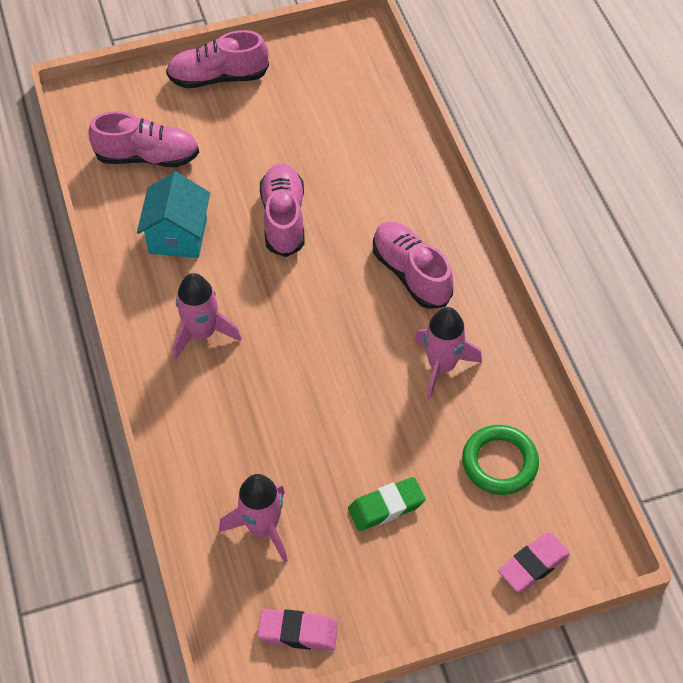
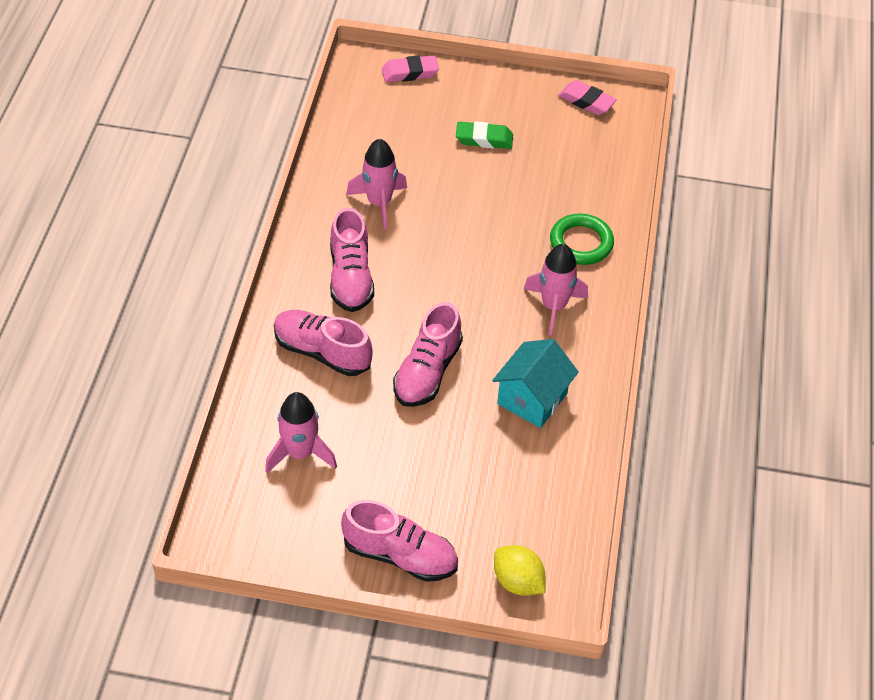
camera: 155 degrees left, 5 degrees down
pink shoe [88,111,199,167] -> pink shoe moved to [274,310,373,376]
pink rocket [219,474,288,563] -> pink rocket moved to [265,392,337,473]
green ring [462,425,539,495] -> green ring moved to [550,213,614,265]
none -> yellow lemon [494,545,545,596]

